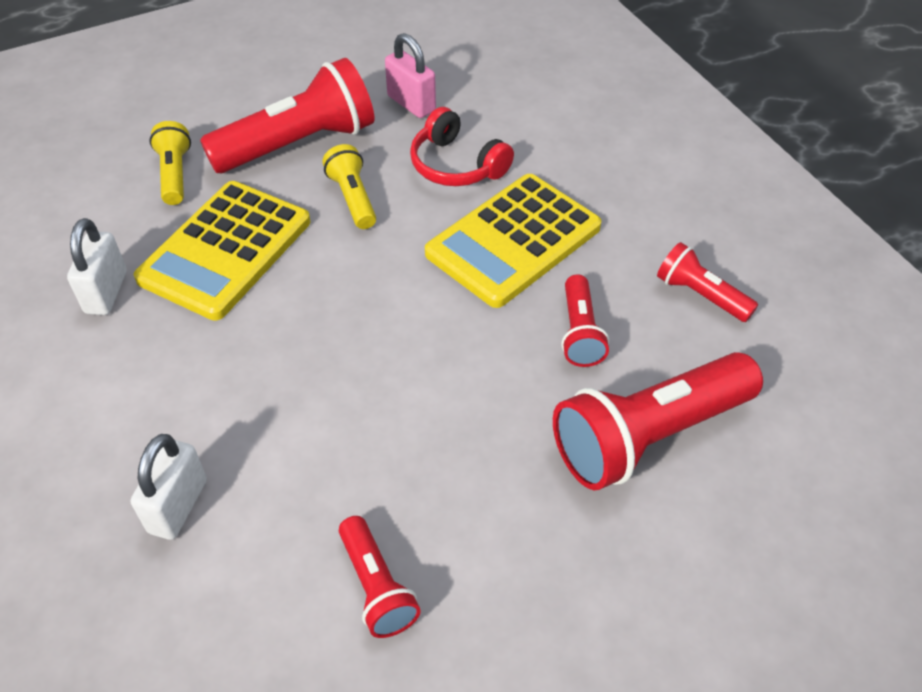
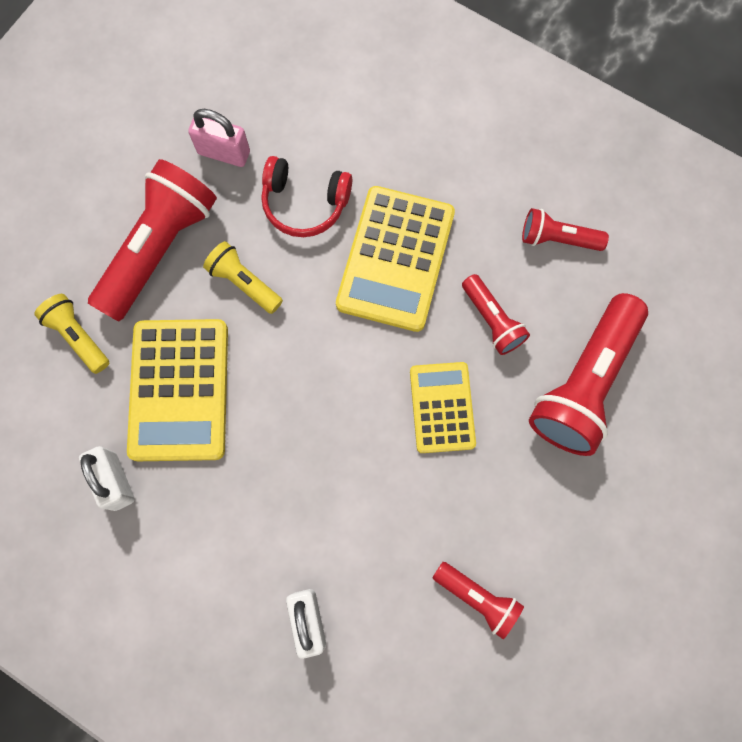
camera: 30 degrees left, 25 degrees up
none -> yellow calculator [410,362,476,453]

